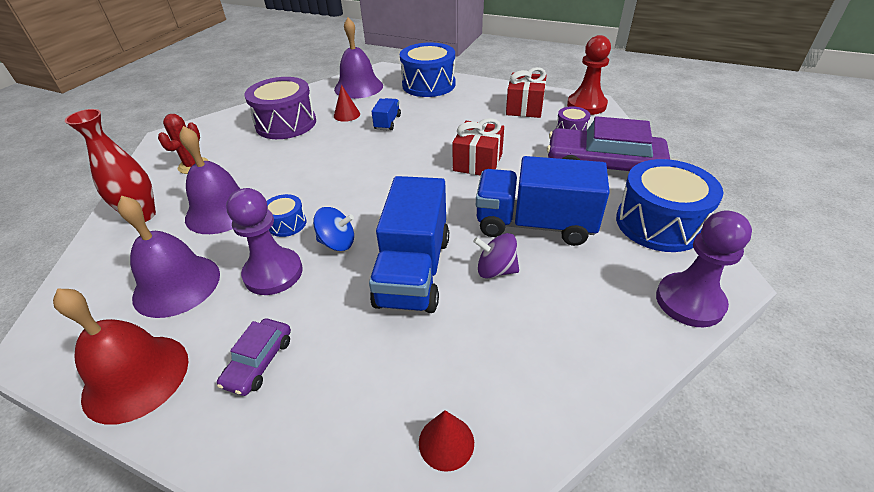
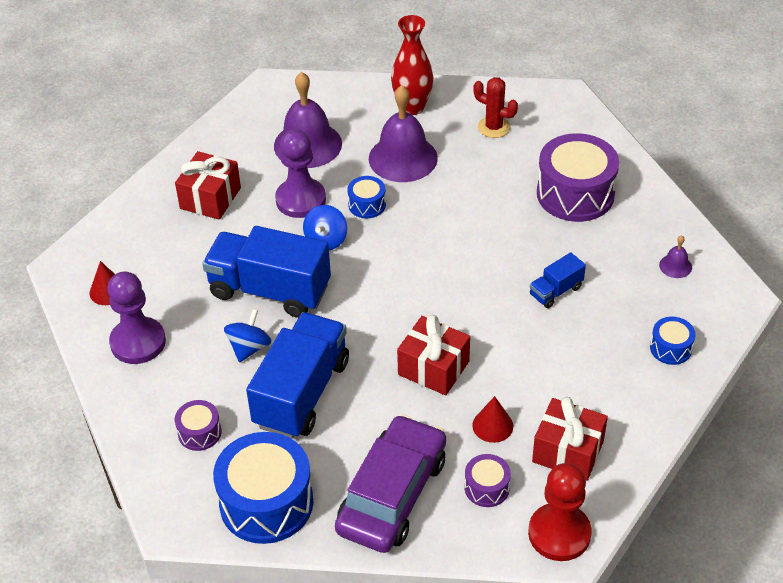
camera: 100 degrees right, 5 degrees up
red bell [53,288,188,425] -> none
purple car [217,318,291,396] -> red gift [175,151,241,220]
purple bell [334,18,383,99] -> purple bell [659,236,692,278], size x0.43
red cone [334,85,360,122] -> red cone moved to [472,396,513,443]
blue truck [371,98,401,130] -> blue truck turned 120 degrees clockwise [530,252,586,308]
blue drum [400,42,455,97] -> blue drum [650,317,696,365], size x0.48
purple spinning top [473,233,519,278] -> blue spinning top [224,309,272,362]
purple pawn [656,211,752,327] -> purple pawn moved to [107,271,166,364]
none -> purple drum [175,400,221,451]

